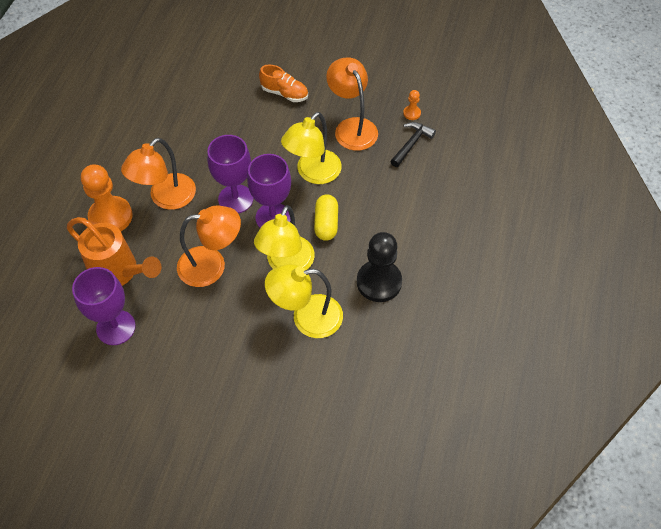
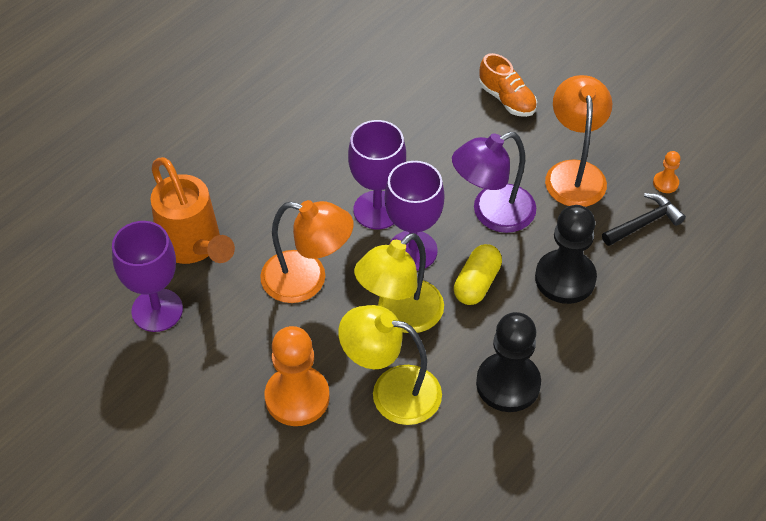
camera: 25 degrees right, 5 degrees down
orange pawn [81,164,133,231] -> orange pawn moved to [265,326,330,426]
orange lamp [121,138,196,210] -> none
yellow lamp [281,112,342,184] -> purple lamp [452,132,536,233]
none -> black pawn [535,205,597,304]

